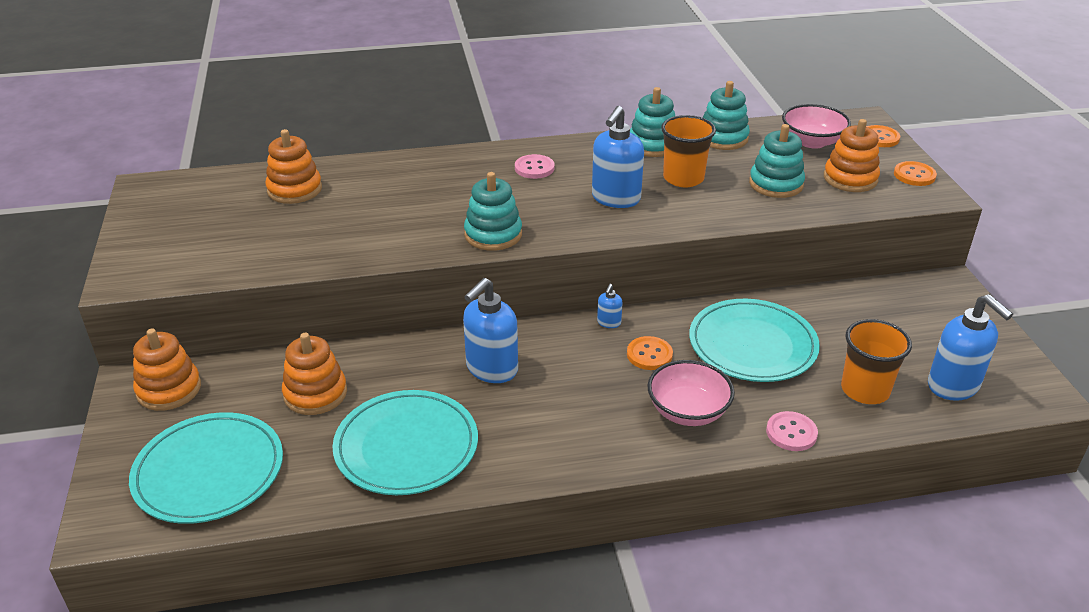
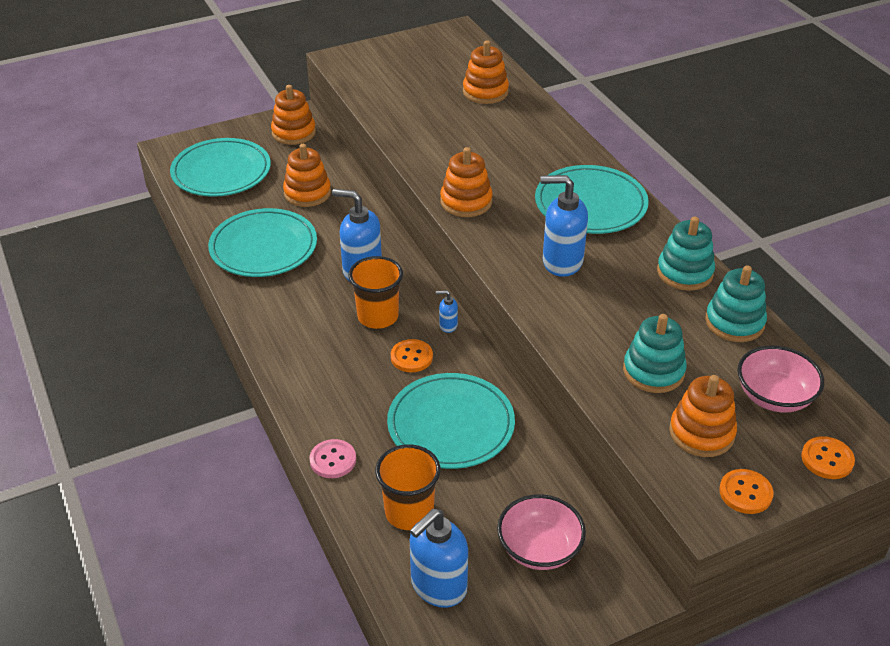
camera: 75 degrees right, 5 degrees up
turquoise stacking toy [464,172,522,251] -> orange stacking toy [440,147,493,217]
pink button [515,154,554,179] -> turquoise plate [535,165,649,234]
pink bowl [648,360,735,426] -> pink bowl moved to [497,494,586,570]
orange cup [661,115,716,187] -> orange cup moved to [349,256,403,329]

